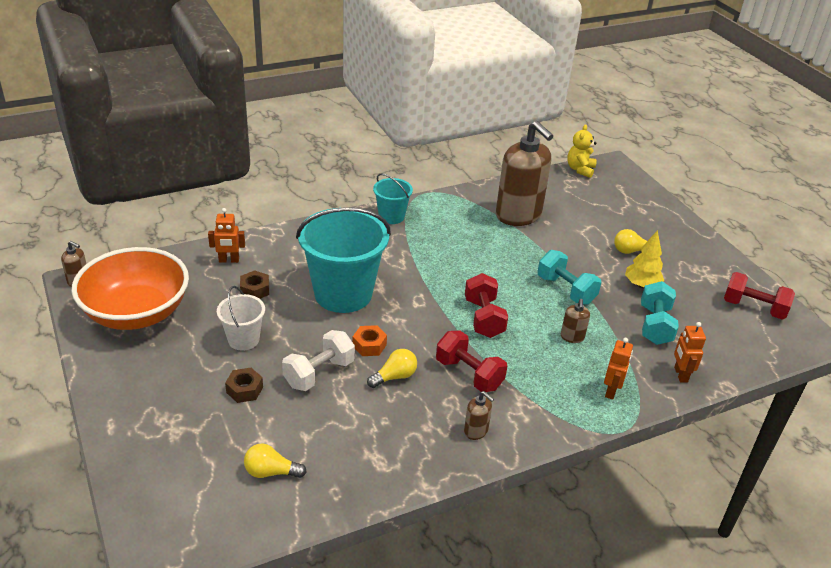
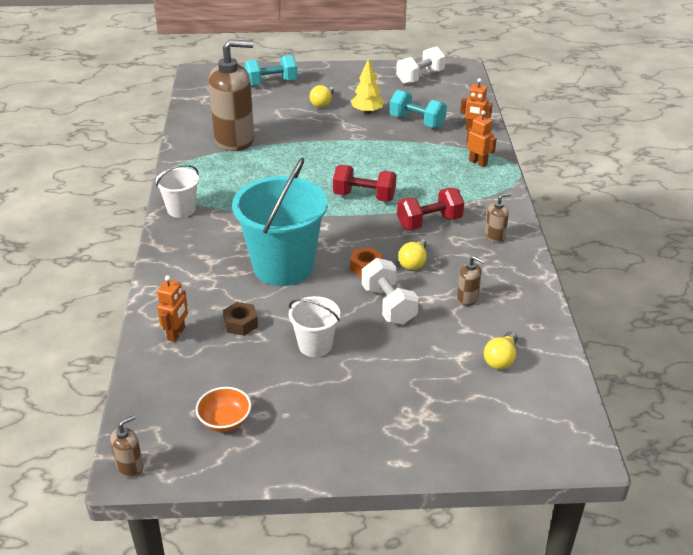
camera: 65 degrees left, 0 degrees up
orange bowl [71,247,189,330] -> orange bowl [196,387,251,432], size x0.41
brown nut [225,368,263,403] -> none
yellow light bulb [367,349,417,388] -> yellow light bulb turned 150 degrees counterclockwise [398,238,427,270]
turquoise bucket [373,173,413,224] -> white bucket [156,165,199,218]
turquoise dumbbell [537,250,601,305] -> turquoise dumbbell moved to [245,55,298,86]
brown soap dispenser [561,299,590,343] -> brown soap dispenser moved to [457,256,485,306]
yellow teddy bear [567,124,597,178] -> none
red dumbbell [724,272,795,320] -> white dumbbell [396,46,446,84]

